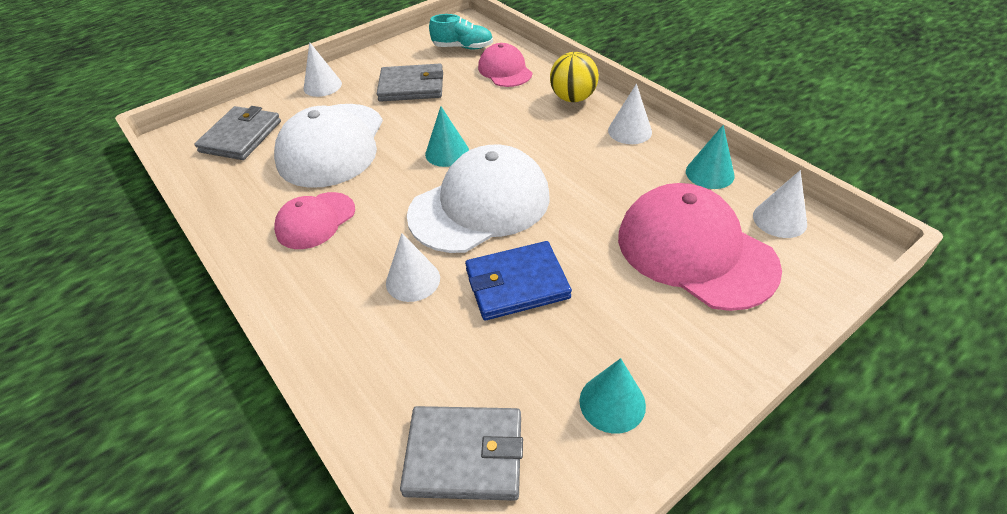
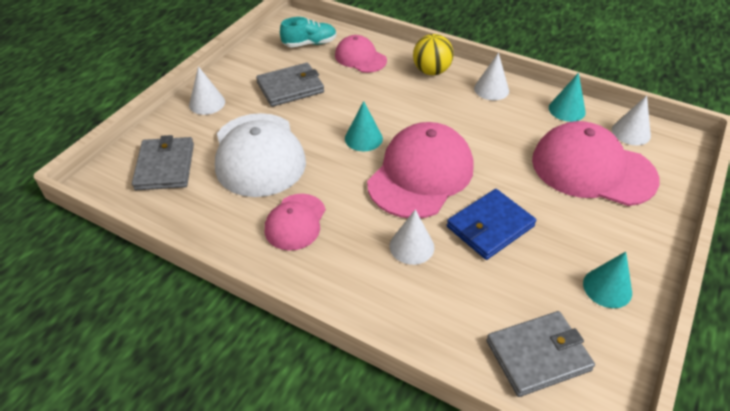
camera: 25 degrees left, 0 degrees up
white cap [407,145,550,253] -> pink cap [367,122,473,218]

